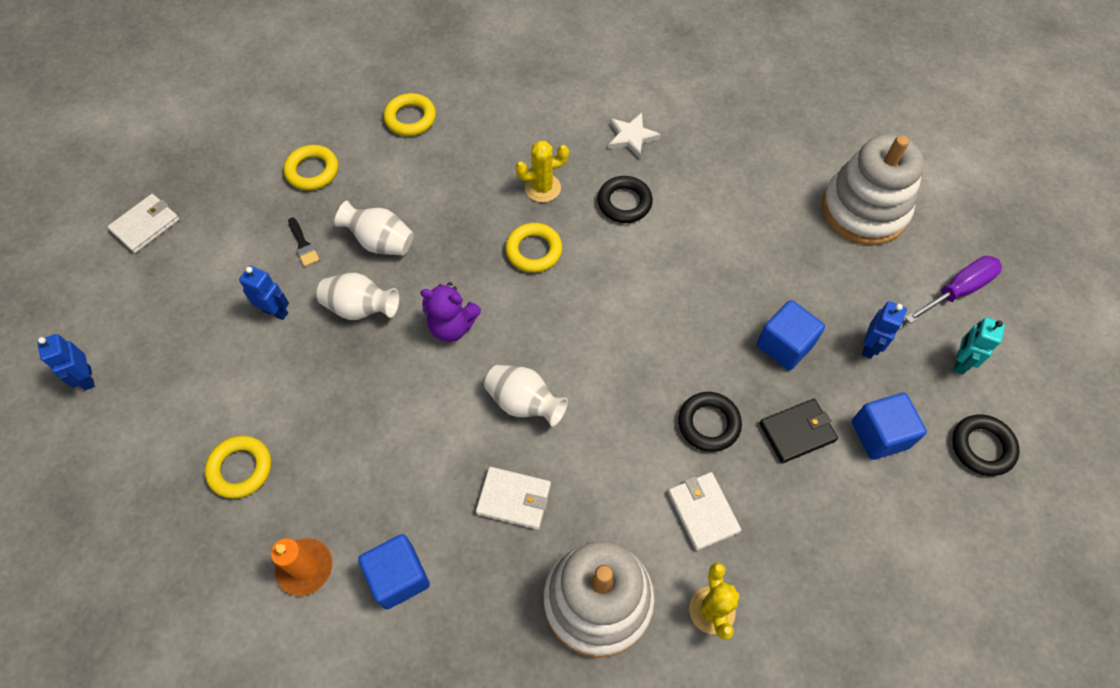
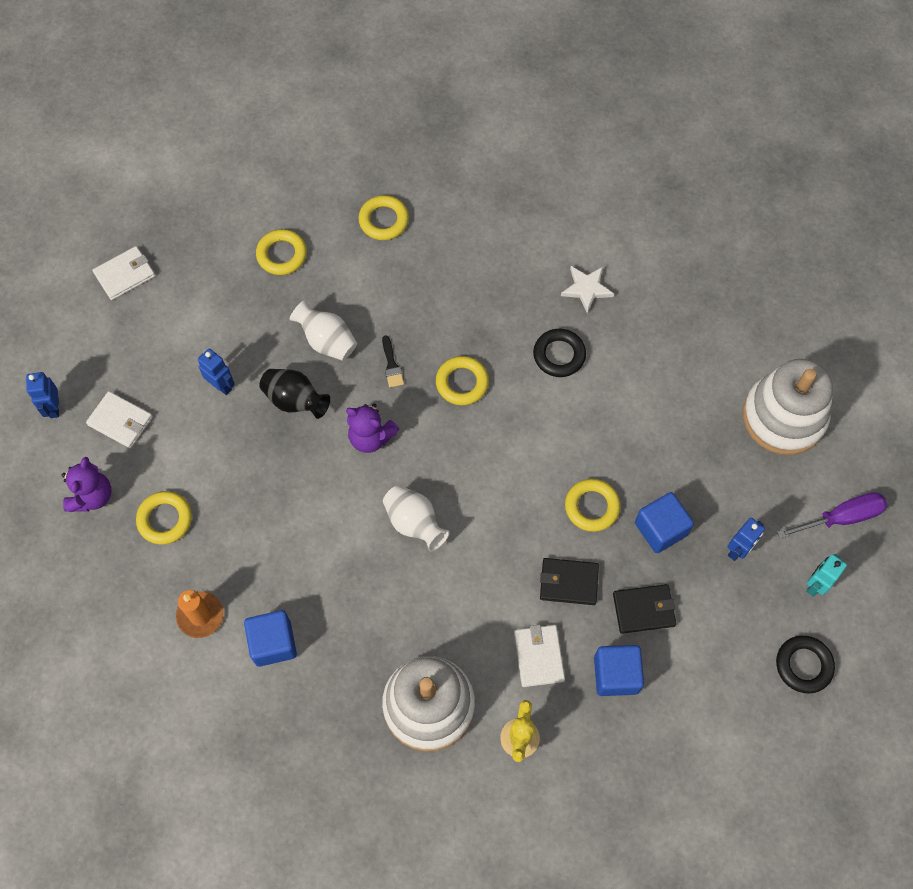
camera: 15 degrees right, 5 degrees up
black brush [288,217,320,267] -> black brush moved to [382,335,404,388]
white vase [317,273,399,320] -> black vase [259,369,330,419]
white wallet [476,467,551,530] -> white wallet moved to [86,391,153,448]
yellow cactus [515,140,569,202] -> none
black ring [678,392,742,452] -> black wallet [540,558,599,605]
blue cube [852,393,927,460] -> blue cube moved to [594,645,644,696]
none -> purple teddy bear [62,457,112,512]
none -> yellow ring [565,479,621,532]

